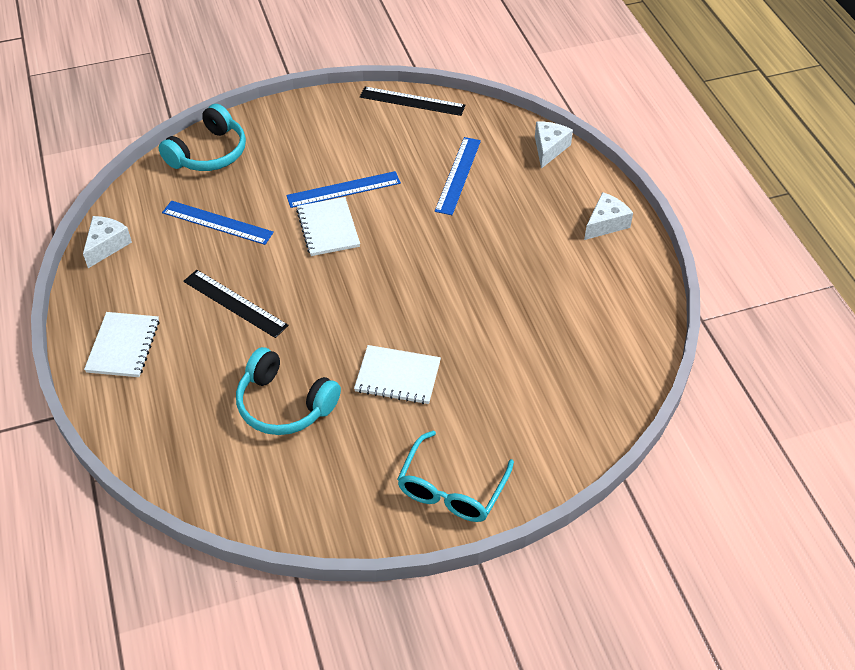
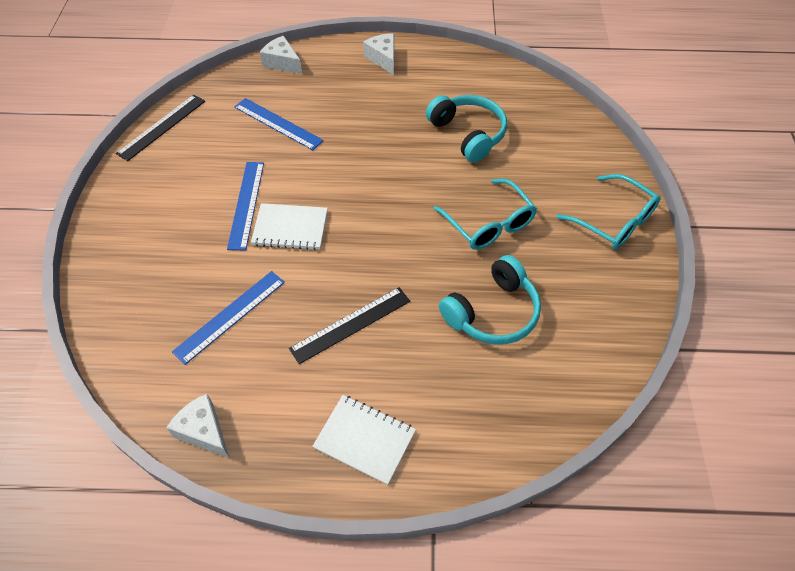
camera: 70 degrees left, 5 degrees up
turquoise headphones [159,104,246,171] -> turquoise headphones moved to [426,95,507,162]
white notebook [354,345,441,404] -> turquoise glasses [434,179,537,250]

